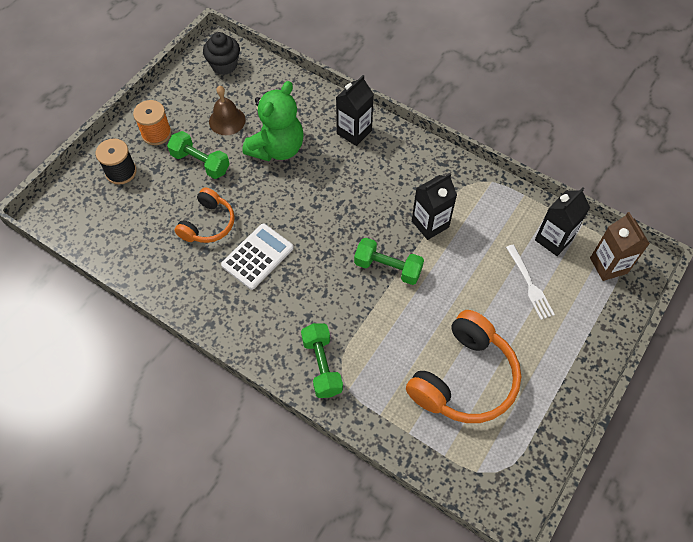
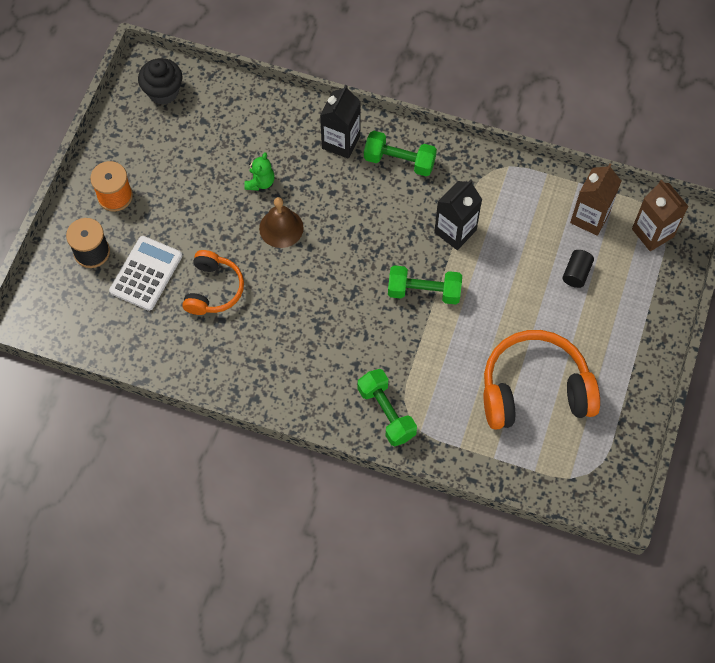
camera: 15 degrees left, 5 degrees up
green dumbbell [167,131,230,179] -> green dumbbell moved to [364,131,437,176]
brown bell [209,86,246,135] -> brown bell moved to [259,197,304,248]
white calculator [221,224,294,290] -> white calculator moved to [109,236,182,311]
green teddy bear [242,81,304,161] -> green teddy bear [244,152,275,191], size x0.45
orange headphones [406,310,521,423] -> orange headphones turned 120 degrees counterclockwise [484,330,600,430]
white fork [506,244,555,320] -> black cylinder [562,250,594,288]
black carton [535,187,590,256] -> brown carton [570,164,621,236]

